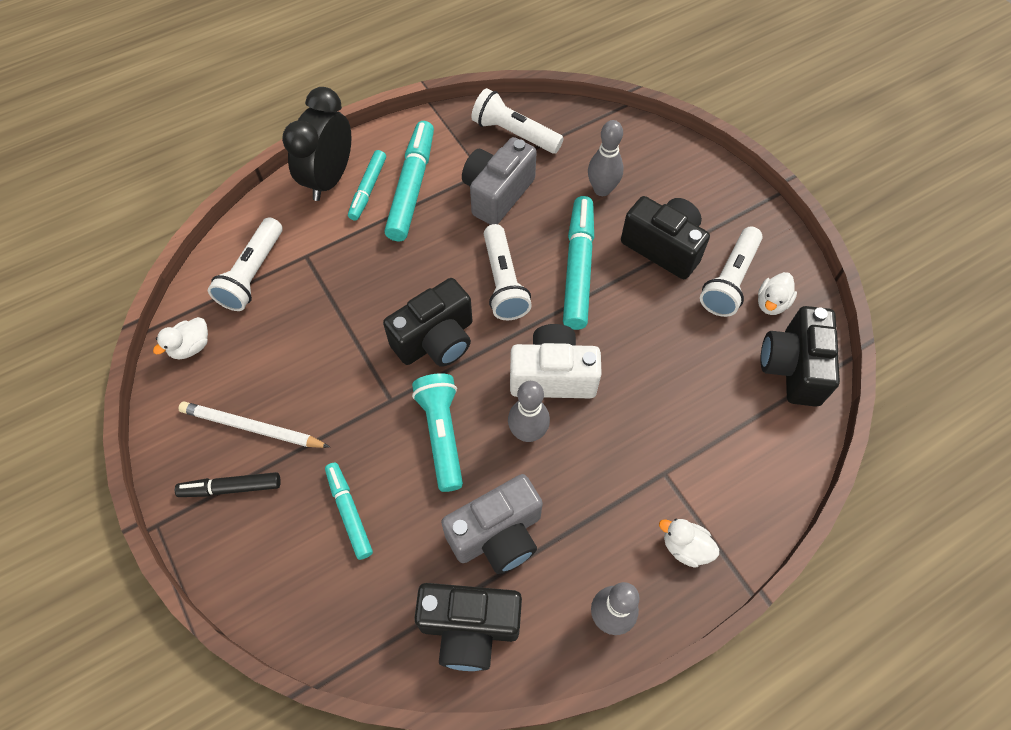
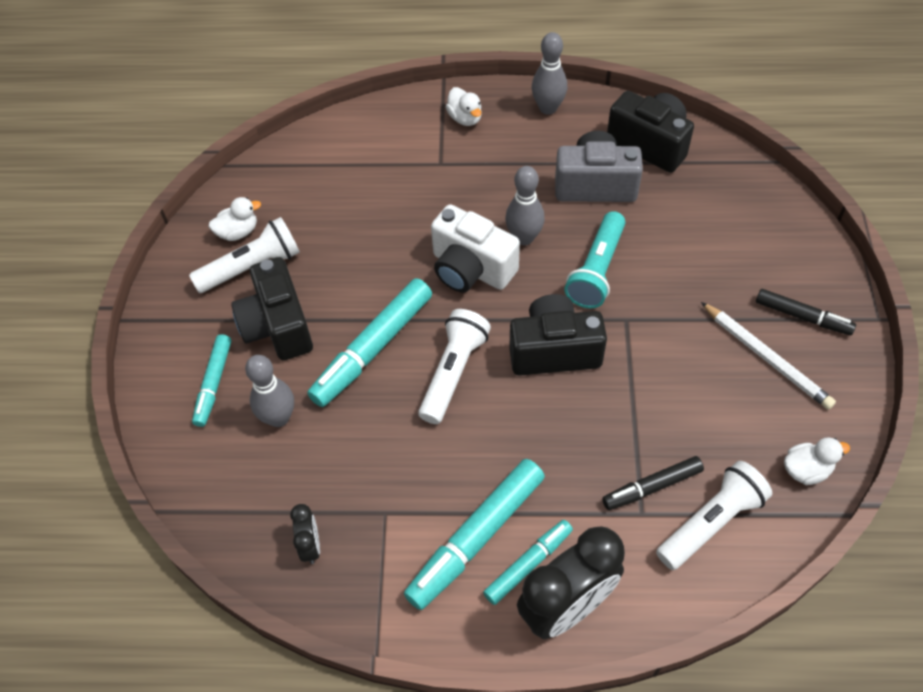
camera: 145 degrees left, 5 degrees down
turquoise marker [325,463,373,560] -> turquoise marker moved to [192,334,231,427]
grey camera [462,137,537,225] -> none
white flashlight [471,88,564,154] -> black clock [290,504,320,564]
black camera [760,306,840,407] -> none
none -> black marker [602,456,704,510]

